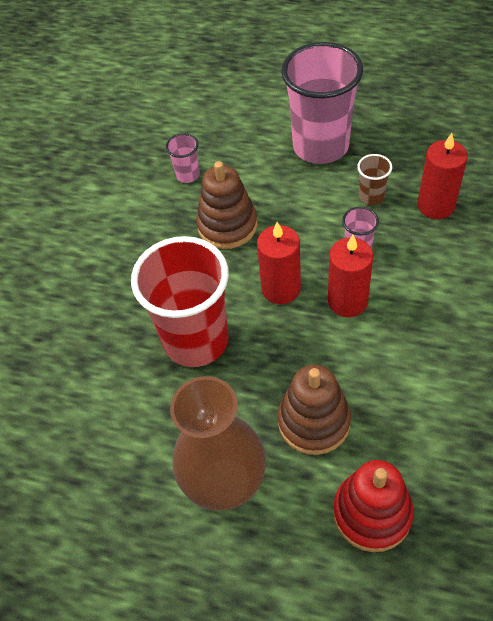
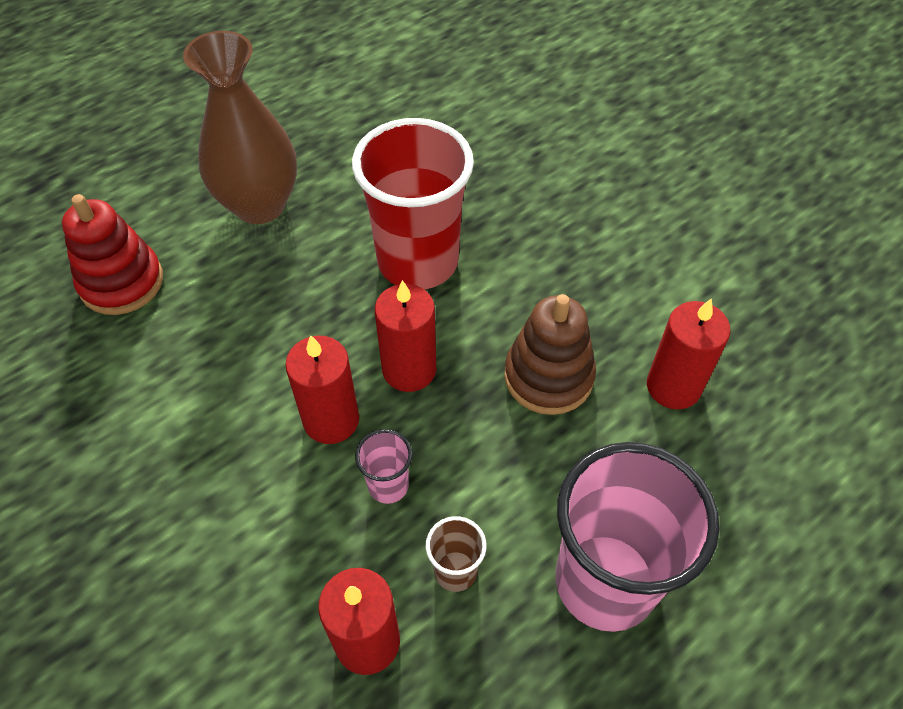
camera: 120 degrees right, 0 degrees up
pink cup [166,133,200,183] -> red candle [647,299,731,410]
brown stacking toy [278,365,351,455] -> none

